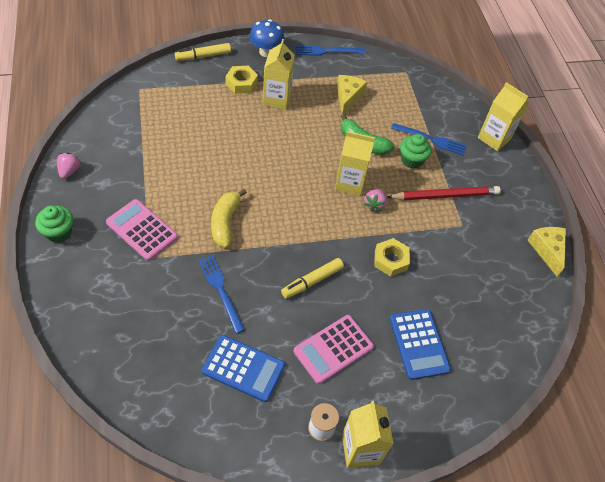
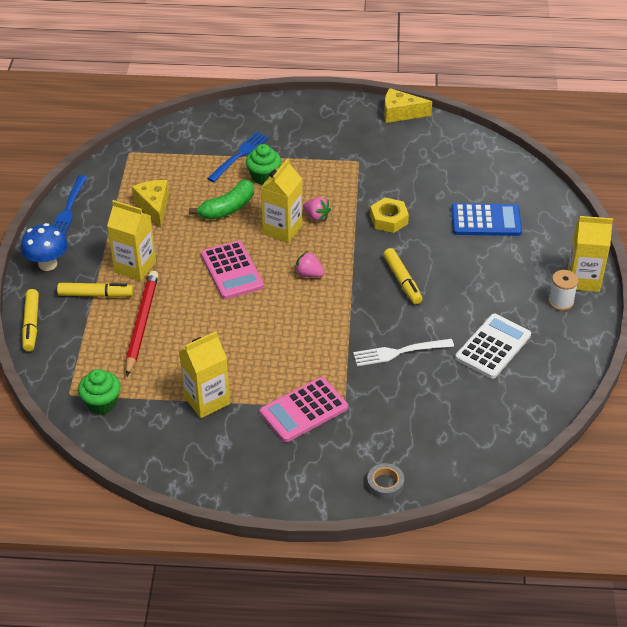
camera: 70 degrees left, 10 degrees down
green cupcake [35,206,73,243] -> green cupcake moved to [78,369,121,414]
pink strawberry [57,153,81,179] -> pink strawberry moved to [295,251,325,277]
blue fork [198,255,245,334] -> white fork [353,339,454,366]
blue calculator [202,335,285,402] -> white calculator [455,314,531,379]
yellow banana [211,189,247,248] -> none
yellow nut [225,66,258,94] -> yellow marker [57,283,133,298]
pink calculator [294,315,374,384] -> pink calculator moved to [201,241,264,299]
yellow cheese [337,75,367,114] -> yellow cheese turned 45 degrees clockwise [132,180,169,228]
red pencil [387,186,501,201] -> red pencil moved to [126,270,158,376]
yellow carton [478,82,529,151] -> yellow carton moved to [179,331,230,418]
none -> grey tape [367,463,404,499]

